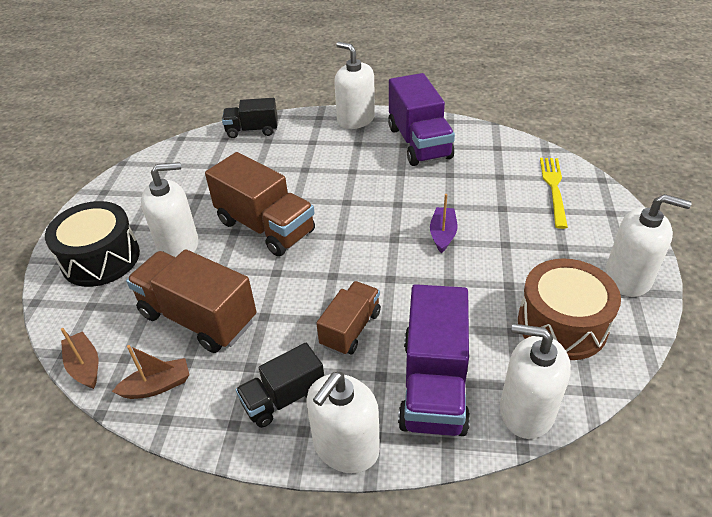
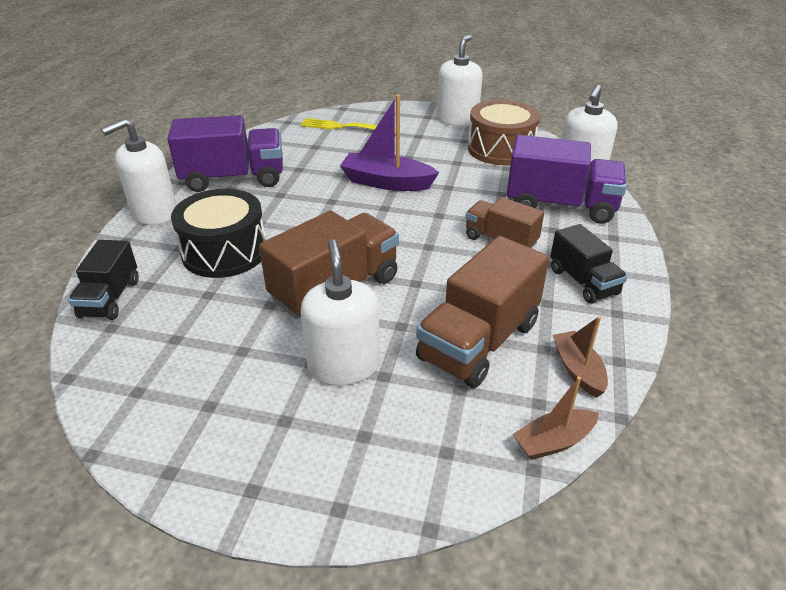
camera: 85 degrees left, 5 degrees down
black drum [45,201,140,287] -> black drum moved to [171,189,266,278]
white soap dispenser [307,372,380,473] -> none
purple boat [430,194,457,253] -> purple boat [340,95,439,191], size x1.68

